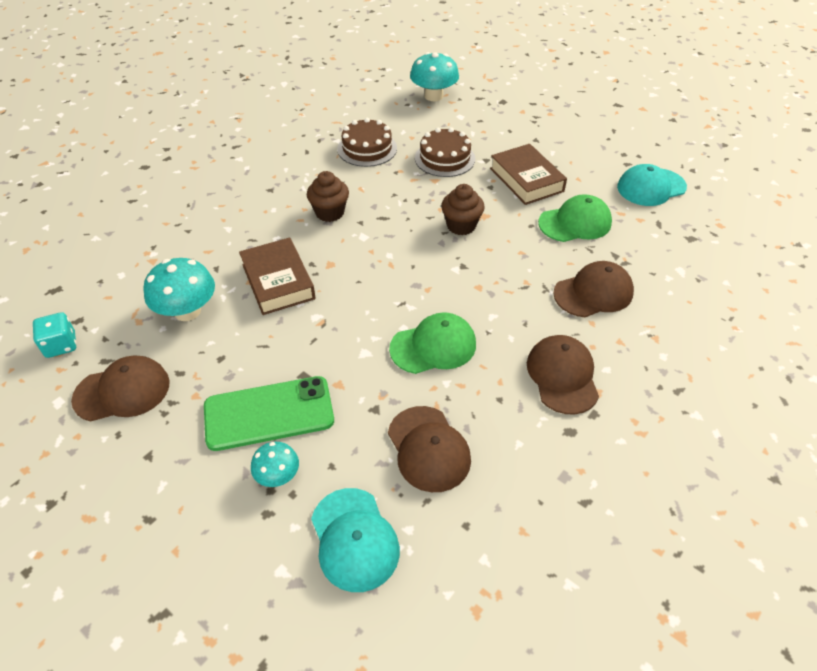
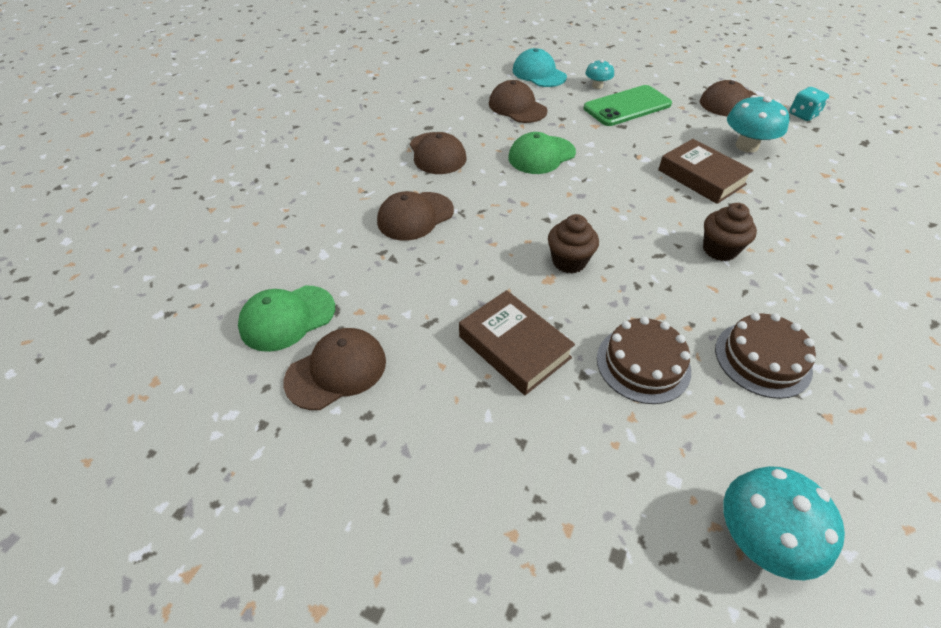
camera: 165 degrees right, 0 degrees up
green cap [538,194,612,242] -> green cap moved to [238,286,335,352]
turquoise cap [617,164,687,206] -> brown cap [283,328,386,410]

